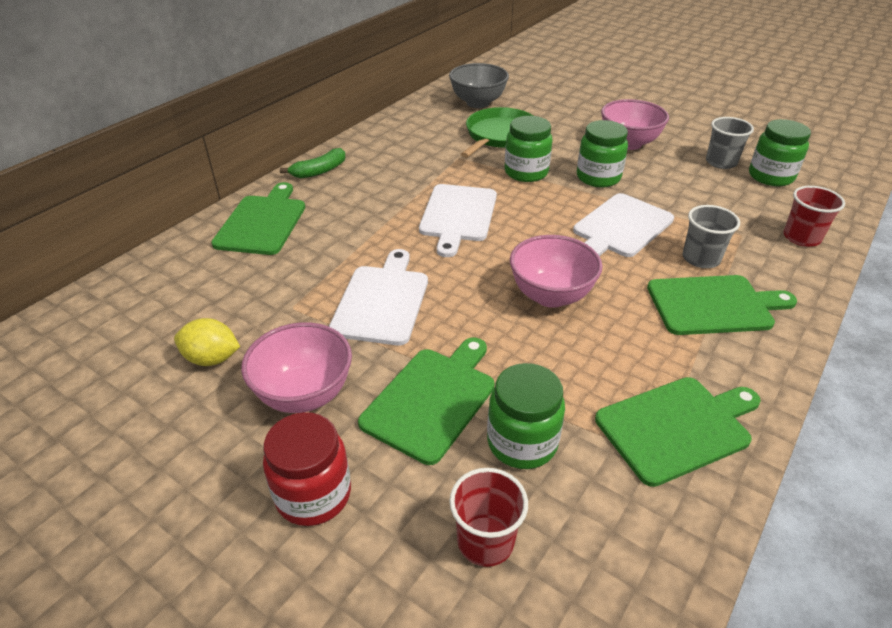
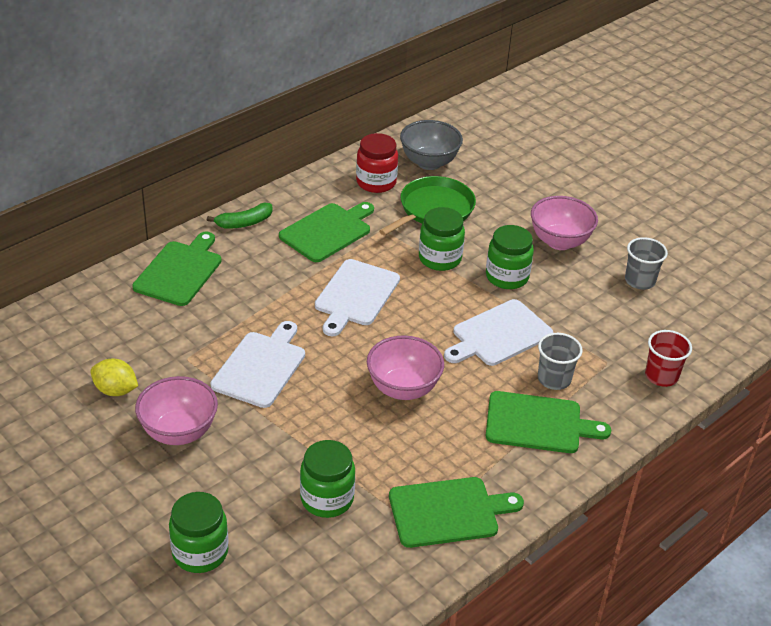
camera: 10 degrees right, 0 degrees up
red jar [263,412,351,526] -> red jar moved to [356,133,398,193]
green cutting board [358,338,495,465] -> green cutting board moved to [279,202,374,262]
red cup [450,468,528,567] -> none
green jar [749,119,811,186] -> green jar moved to [169,492,228,573]

